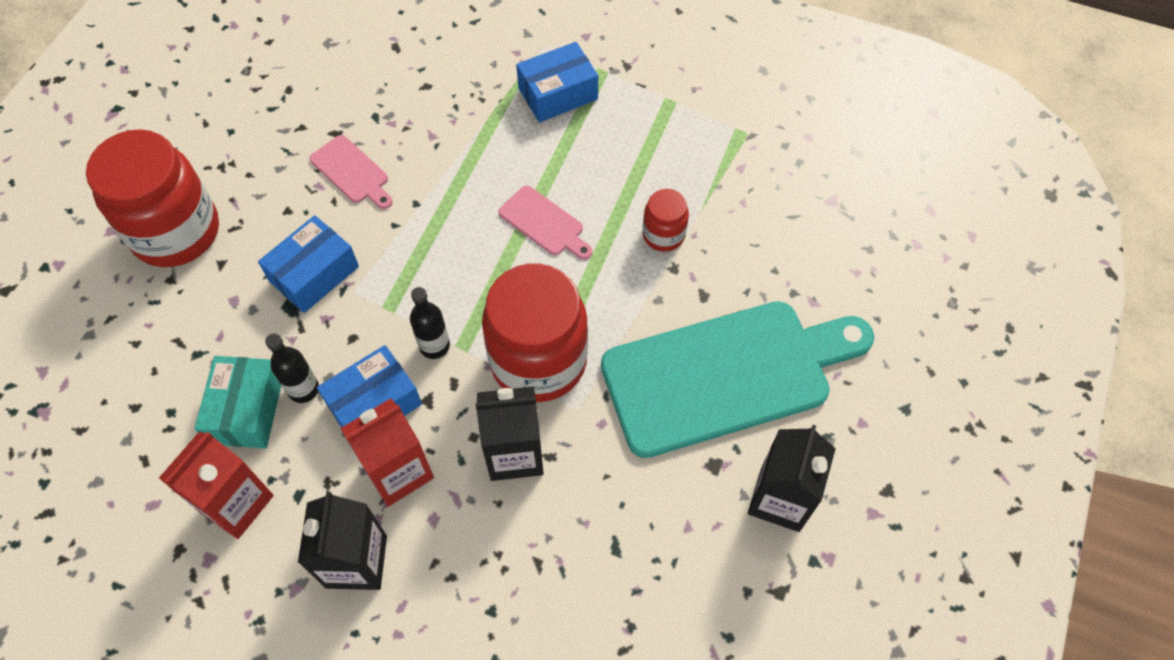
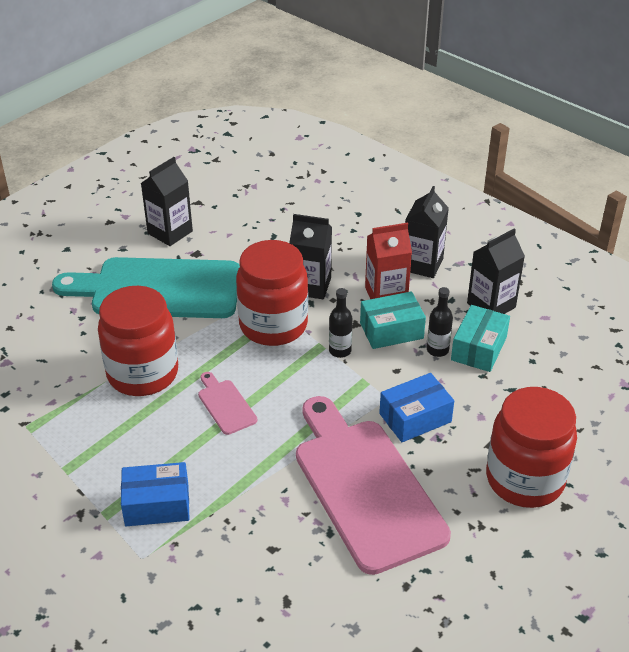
camera: 160 degrees left, 20 degrees down
red carton [159,431,274,539] -> black carton [467,229,525,314]
pink cutting board [310,135,393,209] -> pink cutting board [296,396,451,575], size x2.41
blue box [317,345,422,428] -> turquoise box [360,291,426,349]
red jar [643,189,689,252] -> red jar [98,286,178,396], size x2.11

